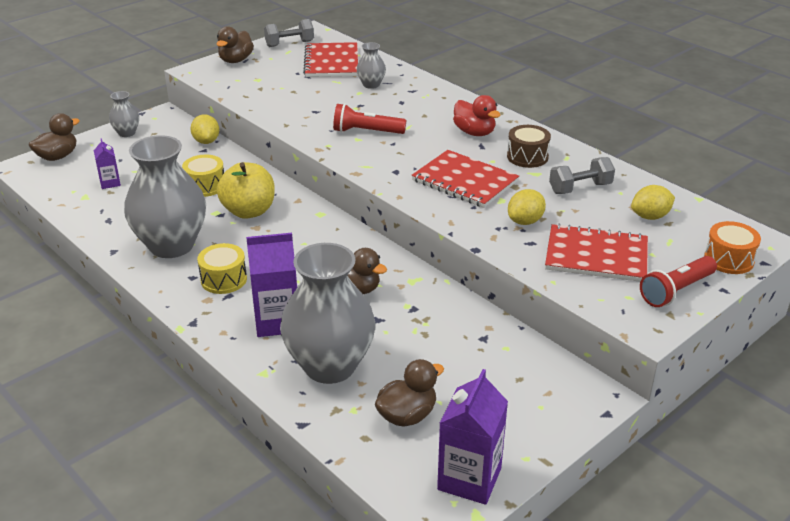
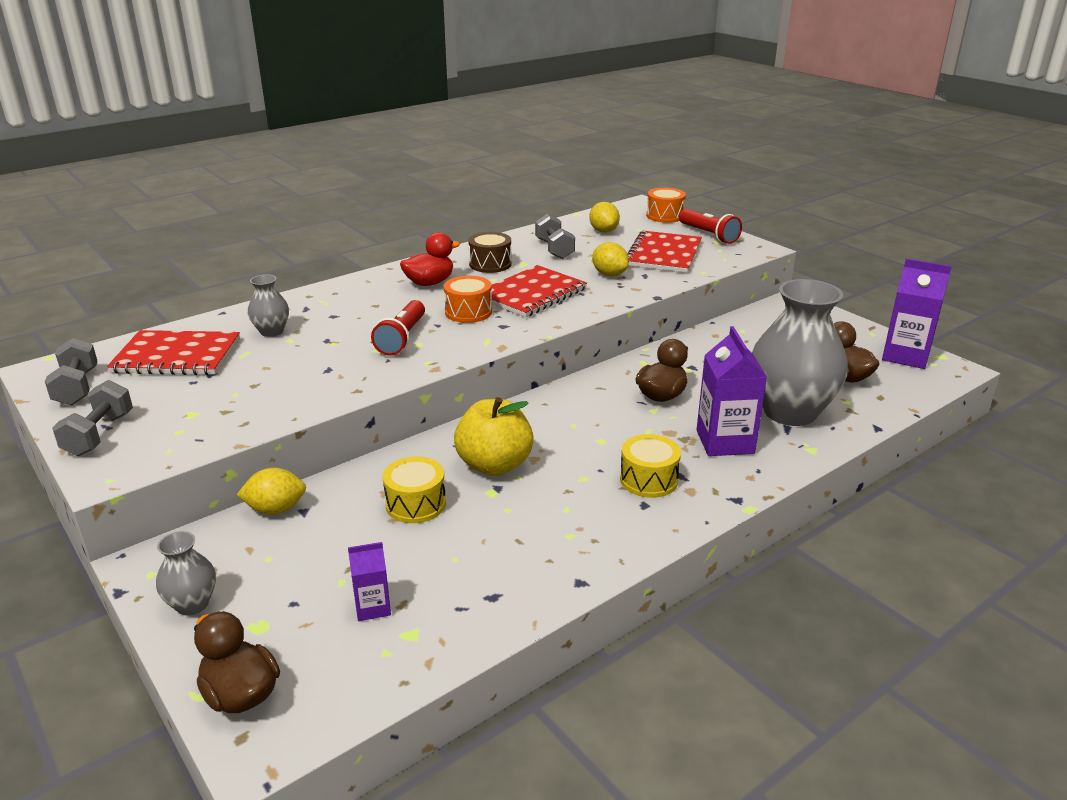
camera: 85 degrees left, 5 degrees down
grey vase [124,135,206,258] -> none
brown duck [217,26,254,63] -> grey dumbbell [52,380,133,456]
none -> orange drum [443,276,492,323]

